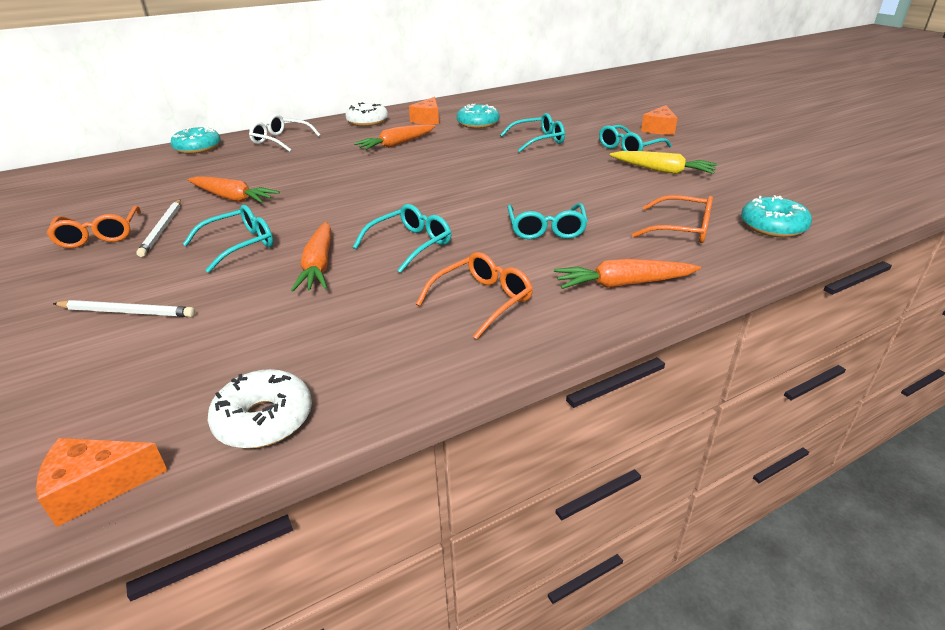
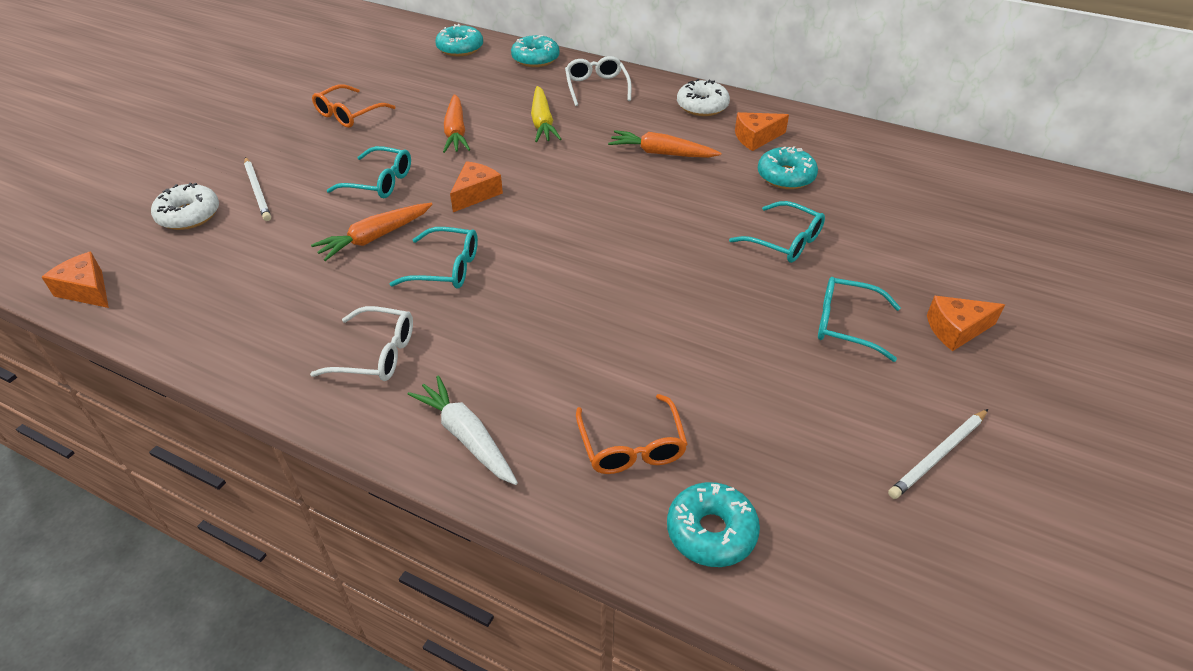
camera: 55 degrees right, 10 degrees up
white pencil [136,200,181,257] -> white pencil moved to [888,409,988,499]
white donut [208,369,312,449] -> white donut moved to [151,183,219,230]
orange glasses [416,252,533,340] -> white glasses [310,306,413,381]
turquoise glasses [507,203,588,239] -> none
orange carrot [554,259,701,289] -> white carrot [407,375,518,485]
yellow carrot [610,151,717,174] -> yellow carrot moved to [531,86,561,142]
none -> turquoise donut [435,24,483,56]
none -> orange cheese [450,161,503,212]

